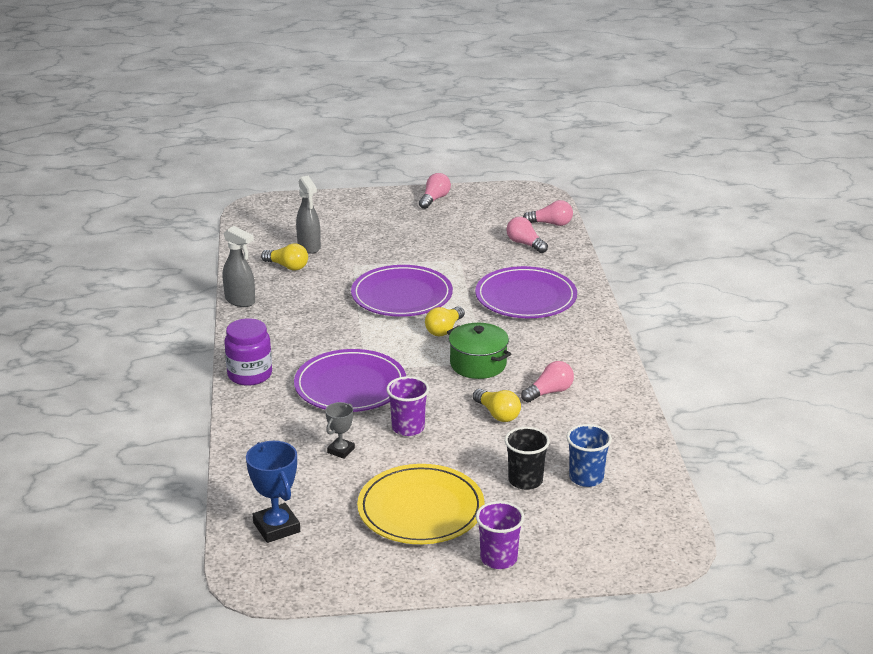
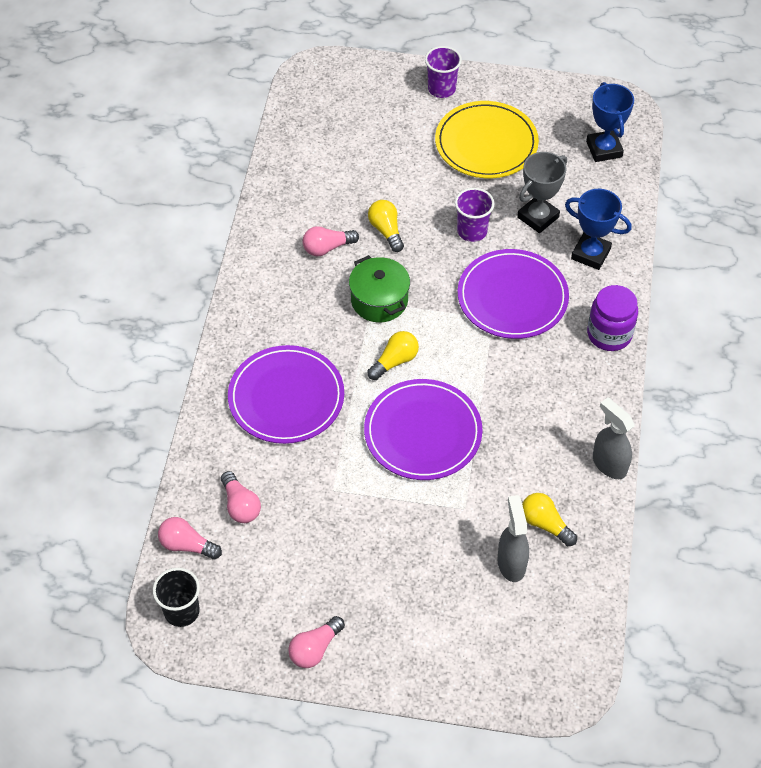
camera: 165 degrees left, 25 degrees up
grey trophy [325,402,355,459] -> grey trophy [517,152,567,233], size x1.68
black cup [505,427,550,490] -> black cup moved to [153,568,200,627]
blue cup [567,424,612,487] -> none
none -> blue trophy [565,189,632,270]

